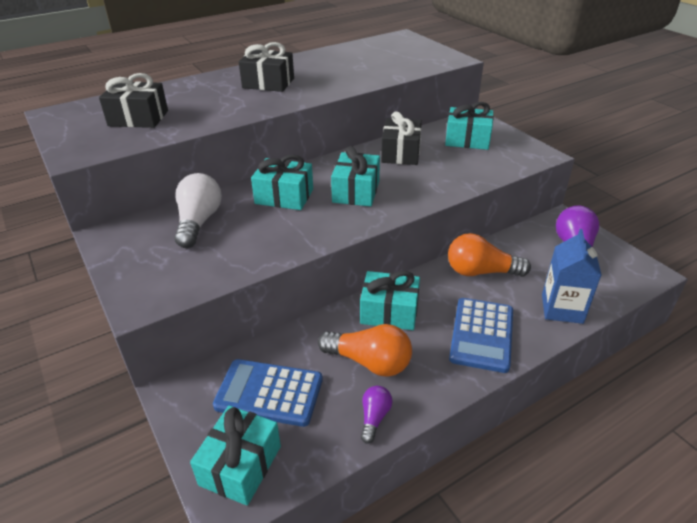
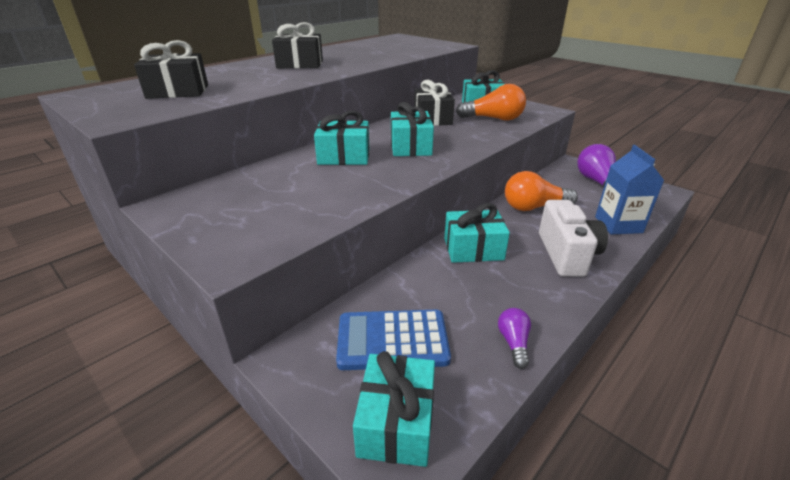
camera: 15 degrees left, 5 degrees down
white light bulb [175,173,222,248] -> none
orange light bulb [318,324,412,377] -> orange light bulb moved to [456,84,526,121]
blue calculator [449,298,513,373] -> white camera [539,200,608,277]

